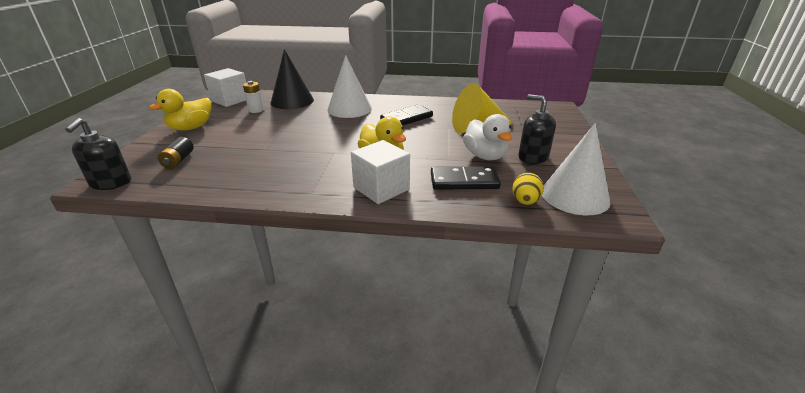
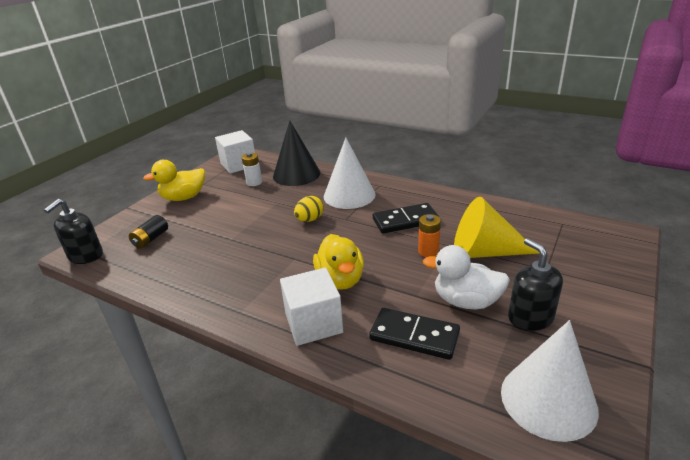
camera: 25 degrees right, 0 degrees up
white duck [463,114,512,160] -> white duck turned 105 degrees clockwise [423,245,510,310]
yellow egg [512,173,544,205] -> yellow egg moved to [294,196,324,222]
none -> orange battery [418,214,441,257]

